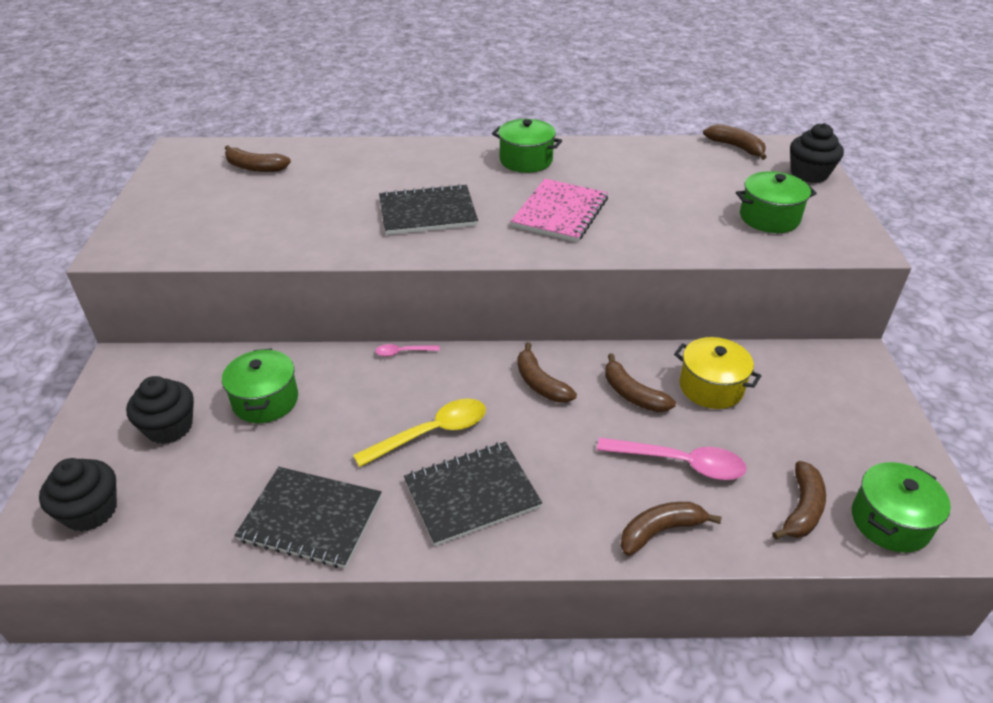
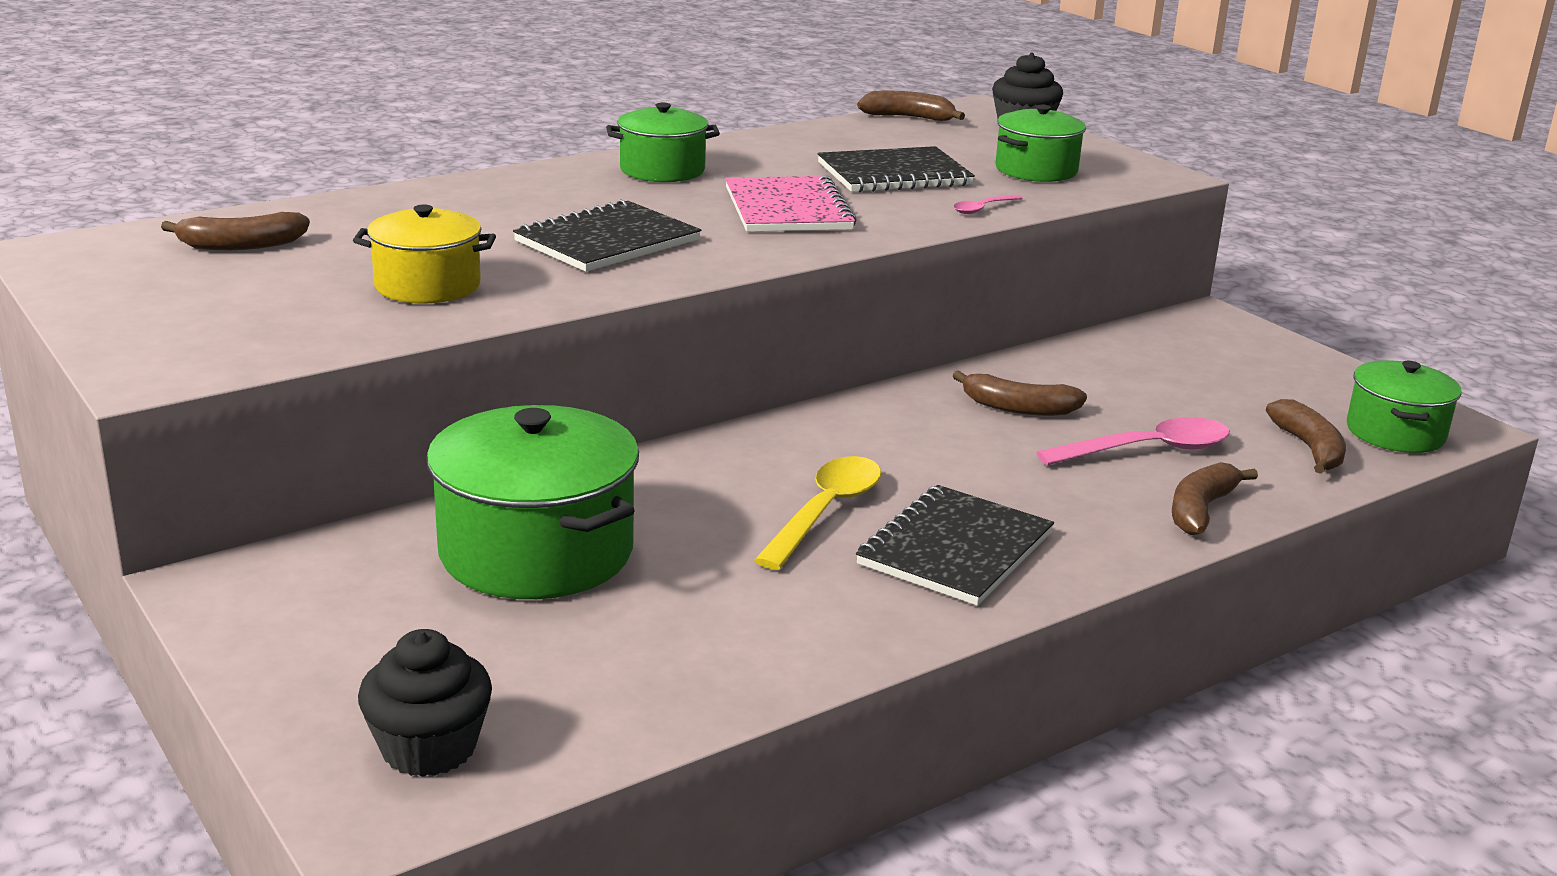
camera: 35 degrees left, 15 degrees down
black cupcake [126,376,194,444] -> none
green pot [222,348,298,423] -> green pot [426,405,639,599], size x1.67
black notebook [234,467,382,568] -> black notebook moved to [817,146,975,192]
pink spoon [375,344,440,357] -> pink spoon moved to [953,195,1023,214]
brown banana [517,342,577,403] -> none
yellow pot [674,337,761,409] -> yellow pot moved to [353,204,496,303]

